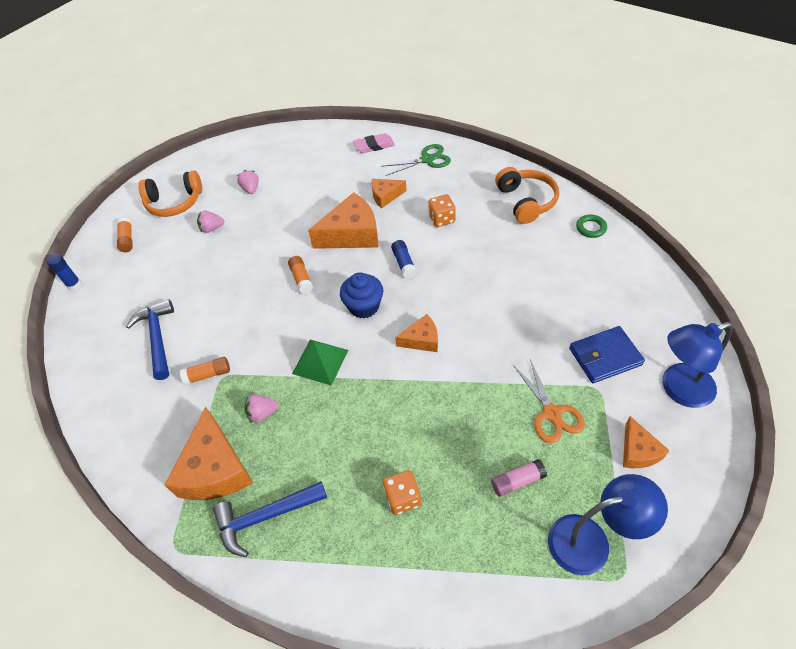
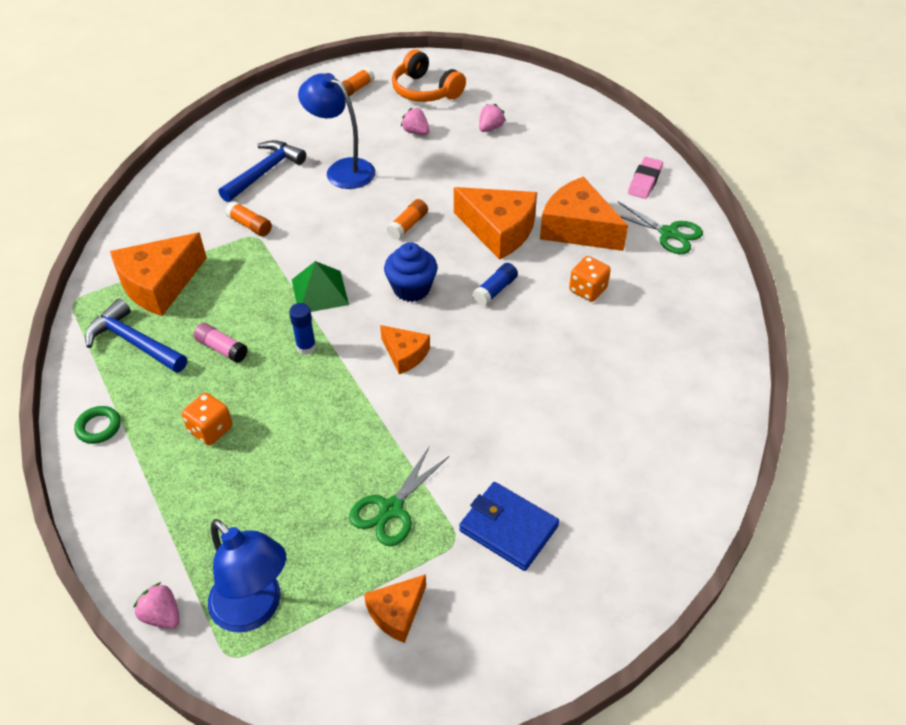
camera: 50 degrees right, 5 degrees down
blue glue stick [46,254,82,290] -> blue glue stick moved to [289,303,316,355]
pink strawberry [245,394,278,423] -> pink strawberry moved to [133,582,180,629]
pink eraser [353,133,395,153] -> pink eraser turned 75 degrees clockwise [628,157,663,199]
orange cheese [371,179,407,208] -> orange cheese [540,177,628,251], size x1.82
pink glue stick [491,459,547,497] -> pink glue stick moved to [193,323,248,363]
orange headphones [495,167,559,224] -> none
orange scissors [513,359,585,443] -> green scissors [349,446,449,546]
green ring [576,215,607,238] -> green ring moved to [74,406,121,444]
blue lamp [662,322,733,408] -> blue lamp moved to [298,73,375,189]

